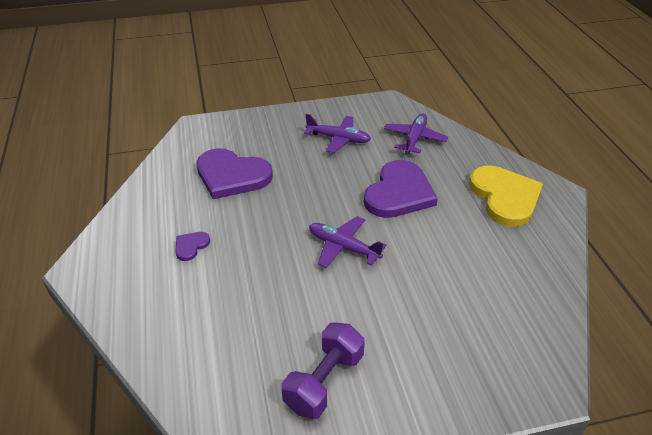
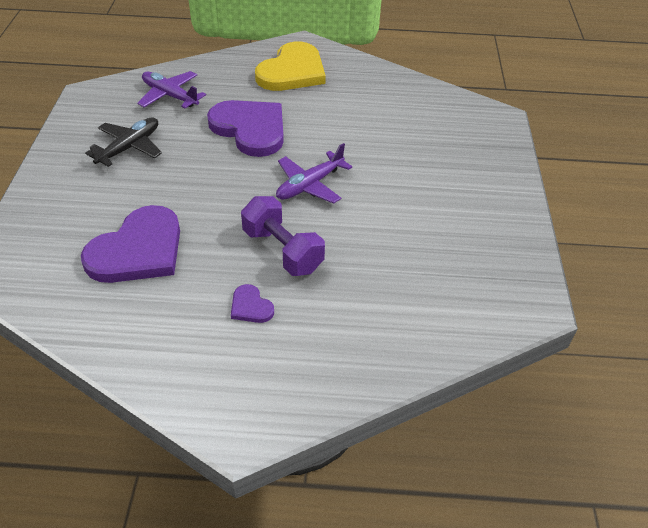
camera: 75 degrees left, 5 degrees up
purple dumbbell [282,322,365,419] -> purple dumbbell moved to [241,196,325,276]
purple plane [304,114,371,153] -> black plane [85,117,162,167]
yellow heart [469,165,543,227] -> yellow heart turned 120 degrees clockwise [255,42,326,91]

